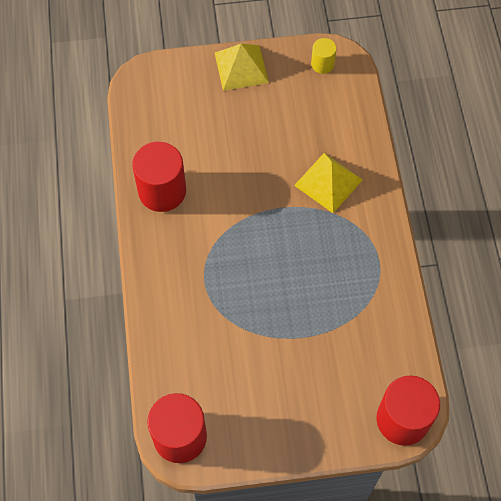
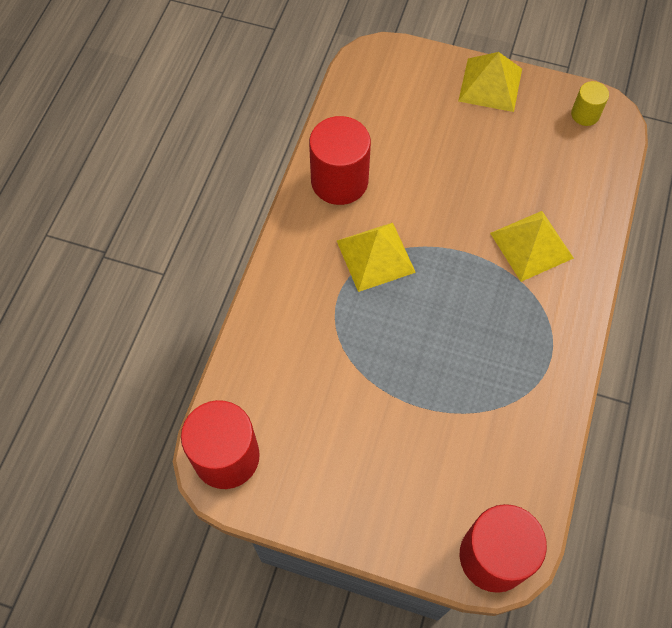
camera: 25 degrees right, 0 degrees up
none -> yellow pyramid [337,223,416,292]

